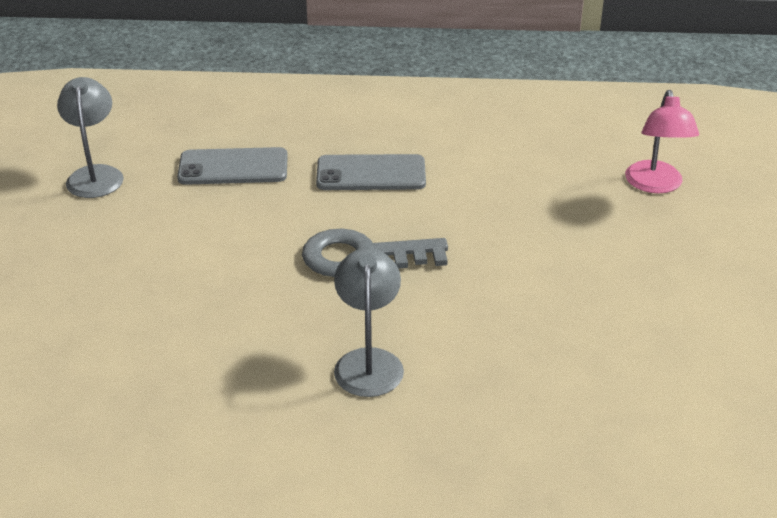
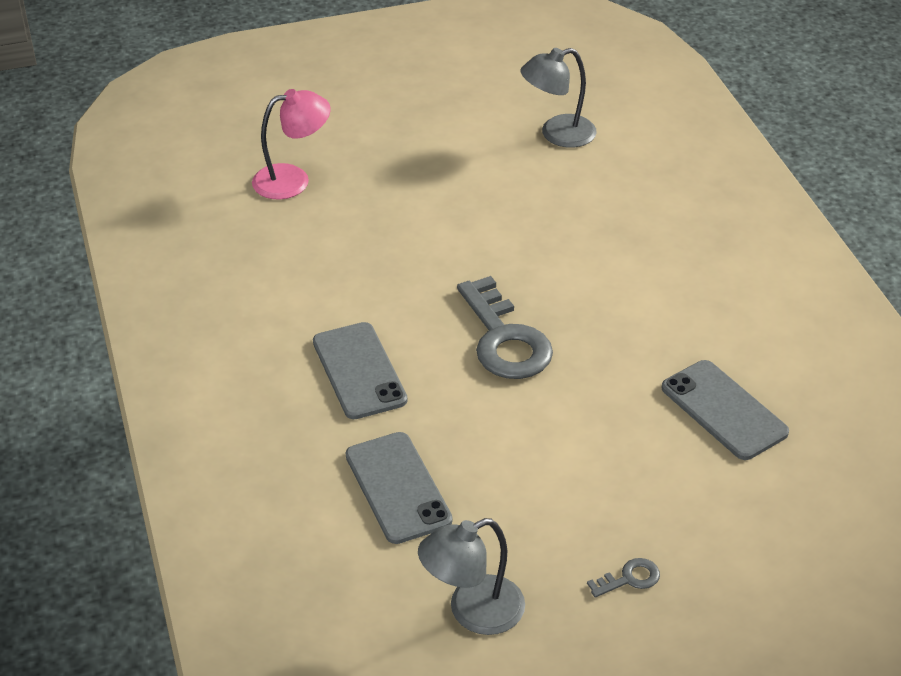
camera: 110 degrees left, 5 degrees up
grey lamp [334,248,404,397] -> grey lamp moved to [520,48,597,148]
none -> grey key [587,558,660,597]
none -> grey phone [661,360,789,460]

